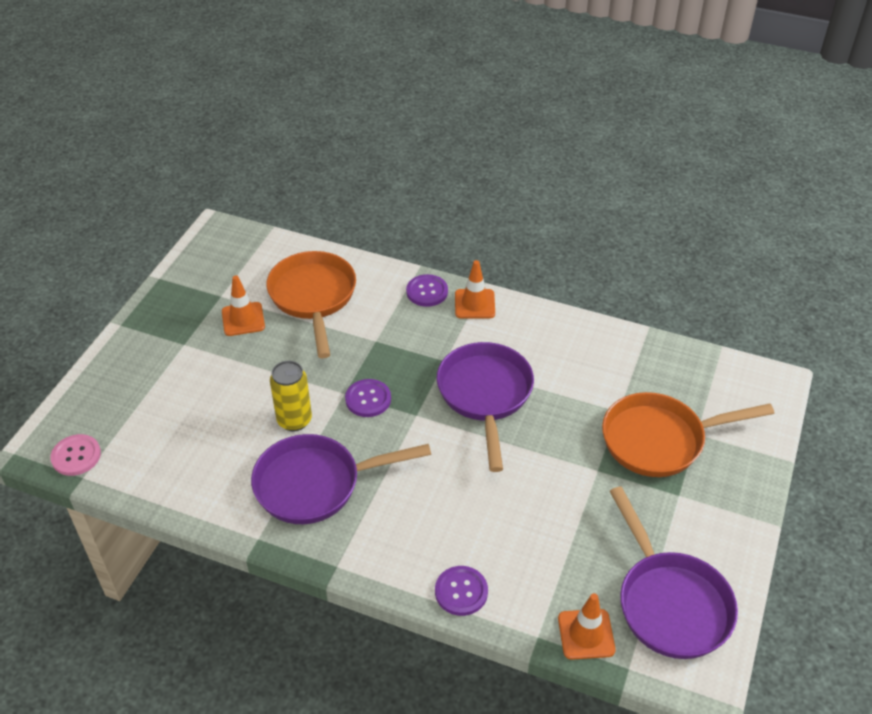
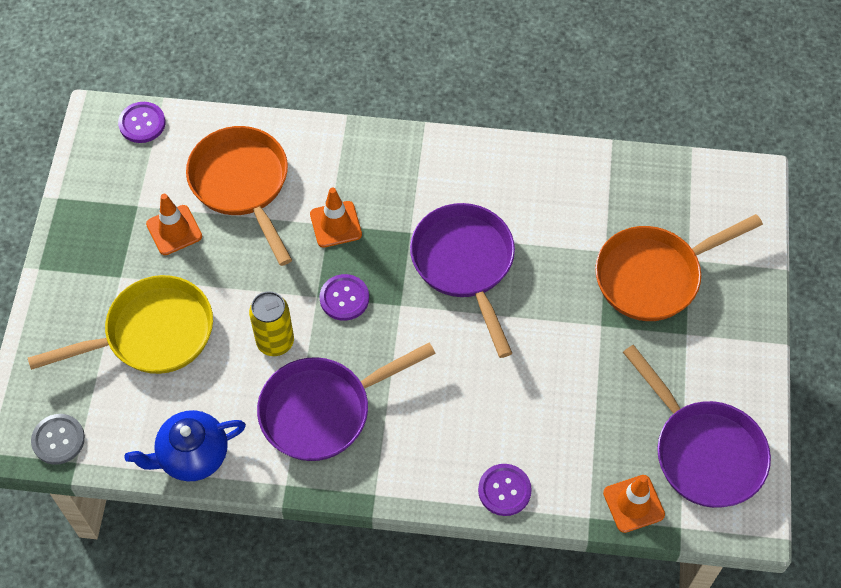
camera: 15 degrees left, 15 degrees up
pink button [50,434,101,476] -> grey button [31,414,85,465]
purple button [406,274,448,307] -> purple button moved to [118,102,165,143]
orange traffic cone [455,260,495,319] -> orange traffic cone moved to [310,188,362,248]
none -> yellow pan [28,275,213,374]
none -> blue teapot [125,410,246,481]

